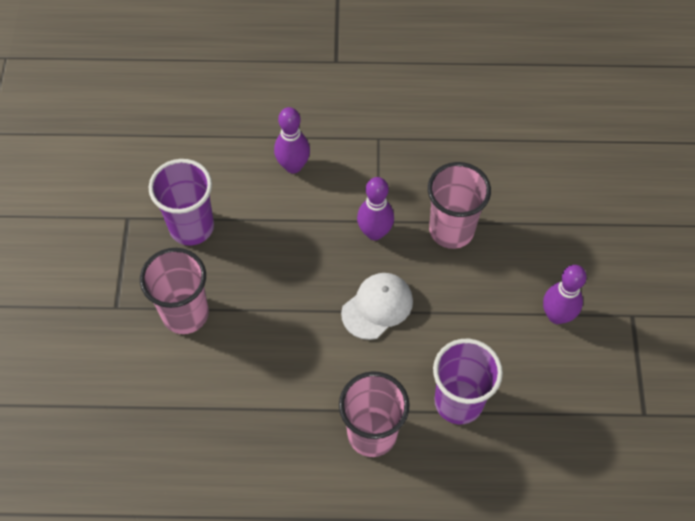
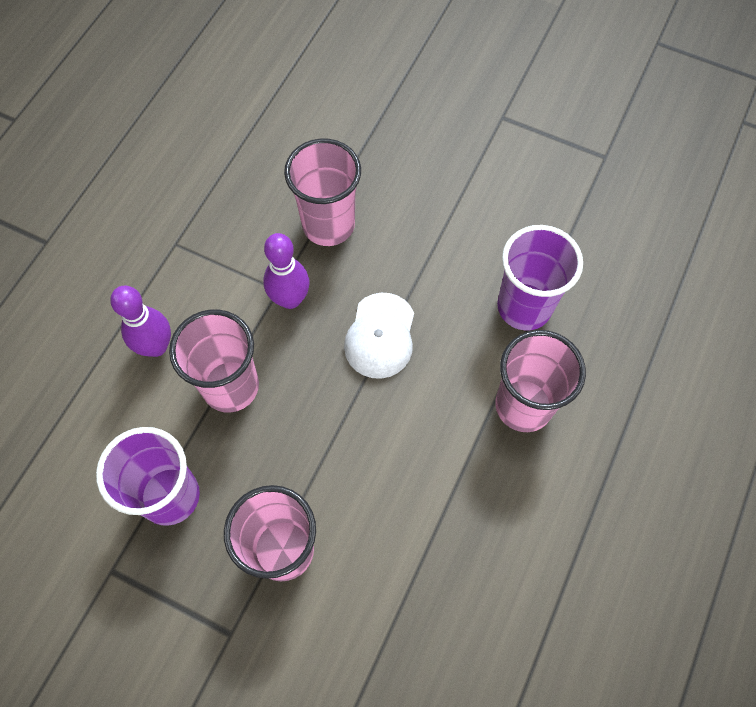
camera: 65 degrees left, 5 degrees up
white cap [341,273,413,340] -> white cap turned 150 degrees counterclockwise [344,293,414,379]
purple bowling pin [543,265,587,324] -> none
none -> pink cup [169,309,259,412]

